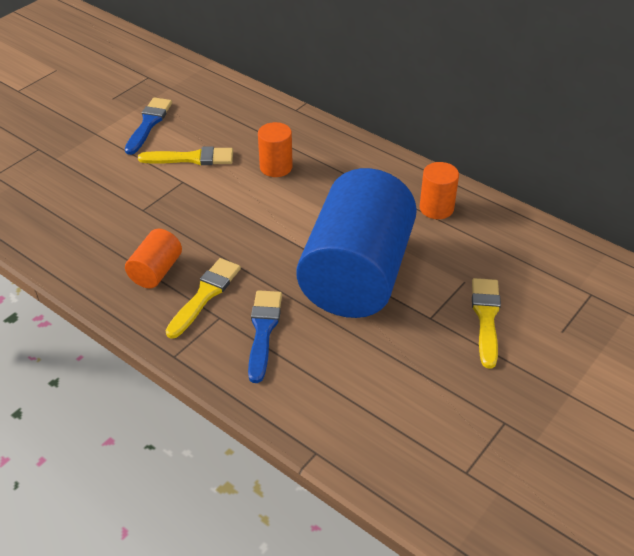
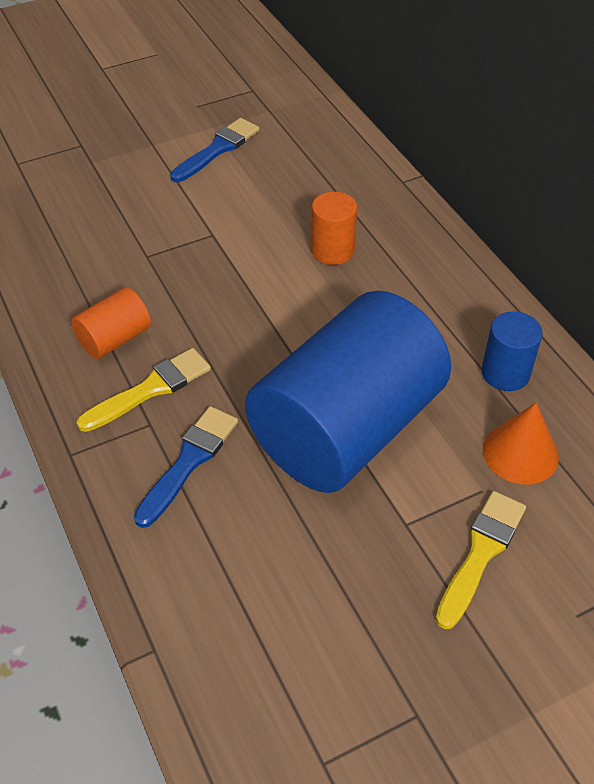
camera: 25 degrees right, 5 degrees up
yellow brush [138,146,233,165] -> none
orange cylinder [420,162,459,219] -> blue cylinder [482,311,543,391]
none -> orange cone [483,403,559,485]

